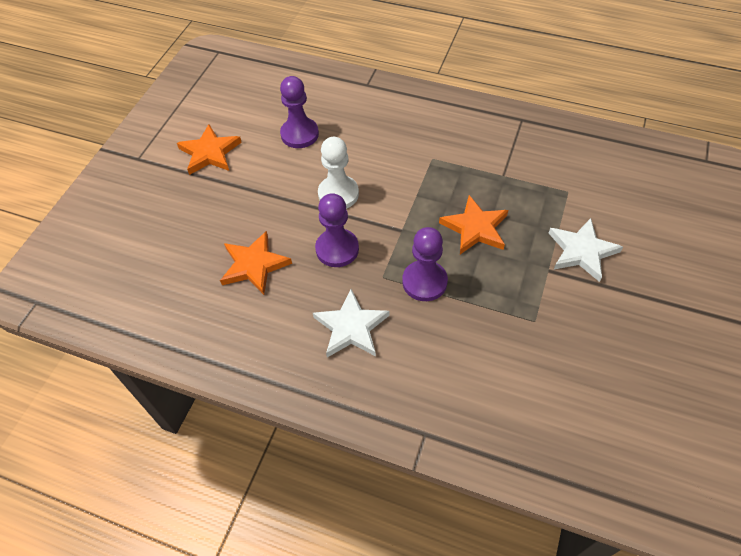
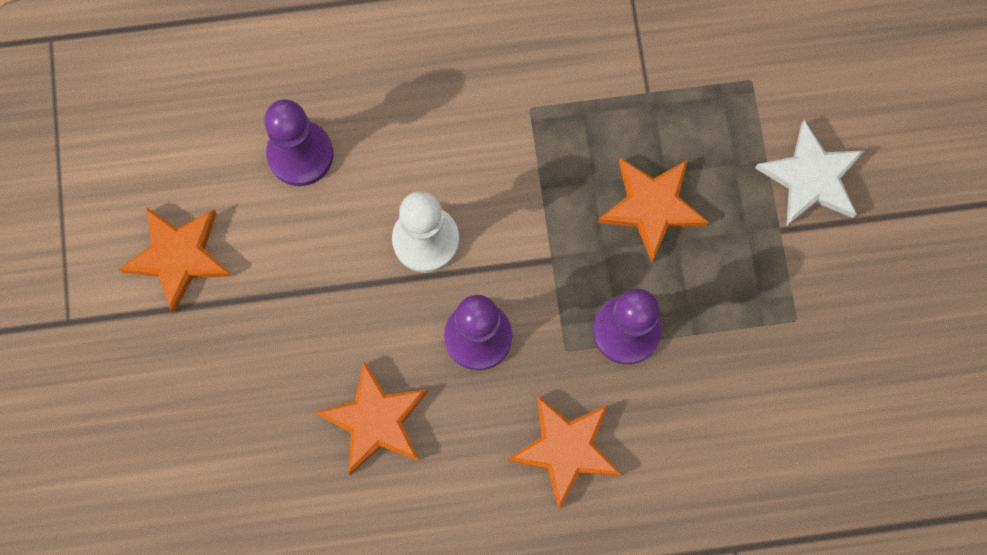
camera: 30 degrees left, 20 degrees up
white star [313,289,390,357] -> orange star [507,396,622,509]

